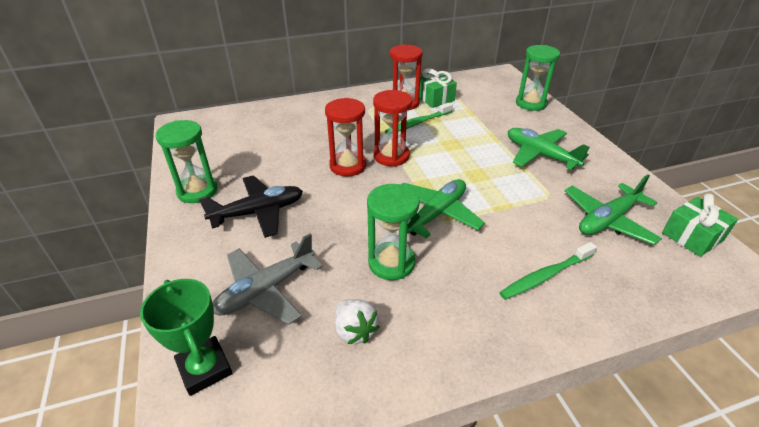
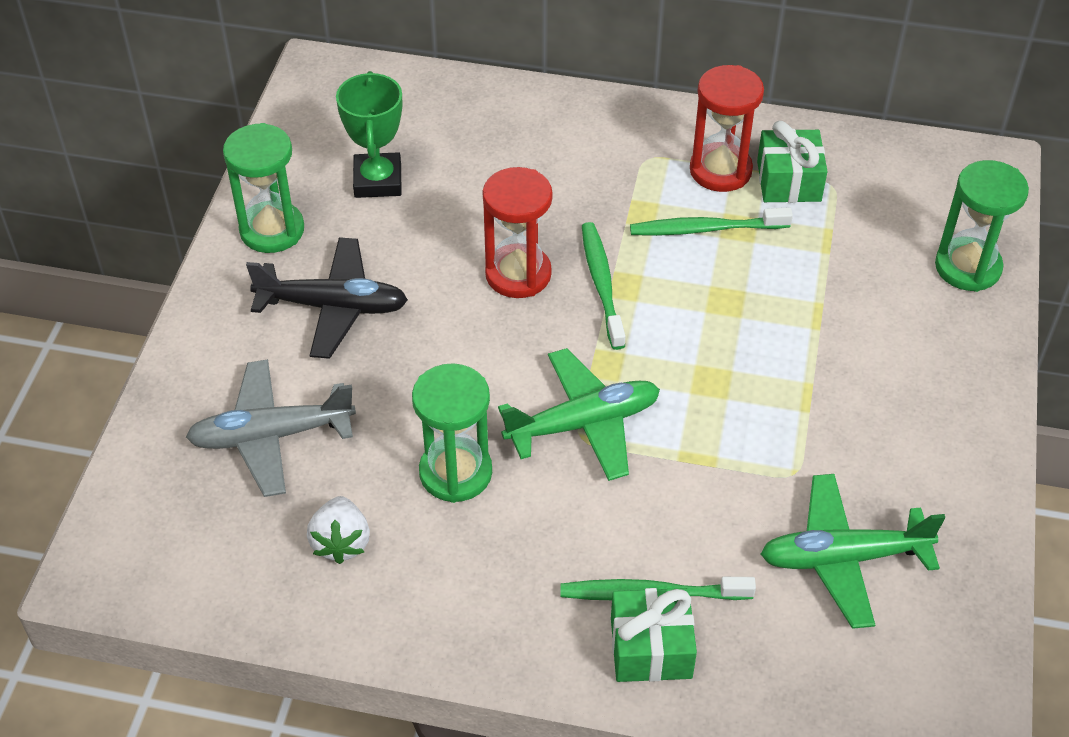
camera: 30 degrees right, 10 degrees up
green trophy [140,279,232,396] -> green trophy moved to [336,71,402,198]
red hourglass [373,90,412,167] -> green toothbrush [582,222,625,350]
green plane [508,128,589,170] -> none
green gift [662,193,738,257] -> green gift moved to [611,588,697,682]

